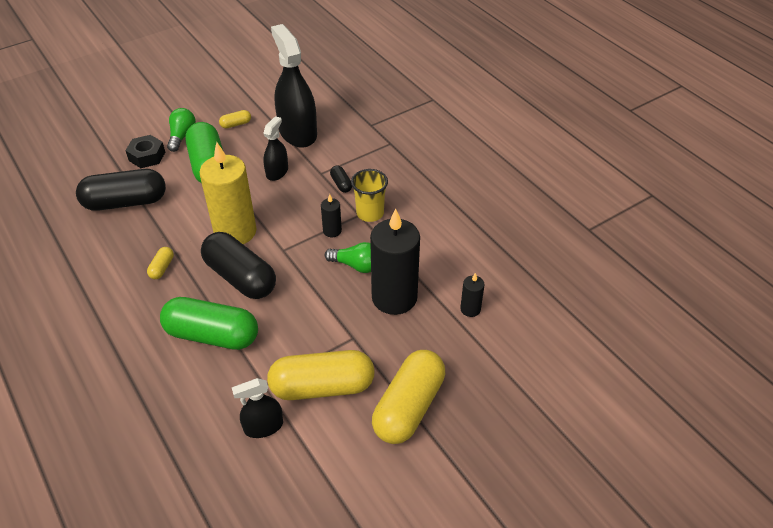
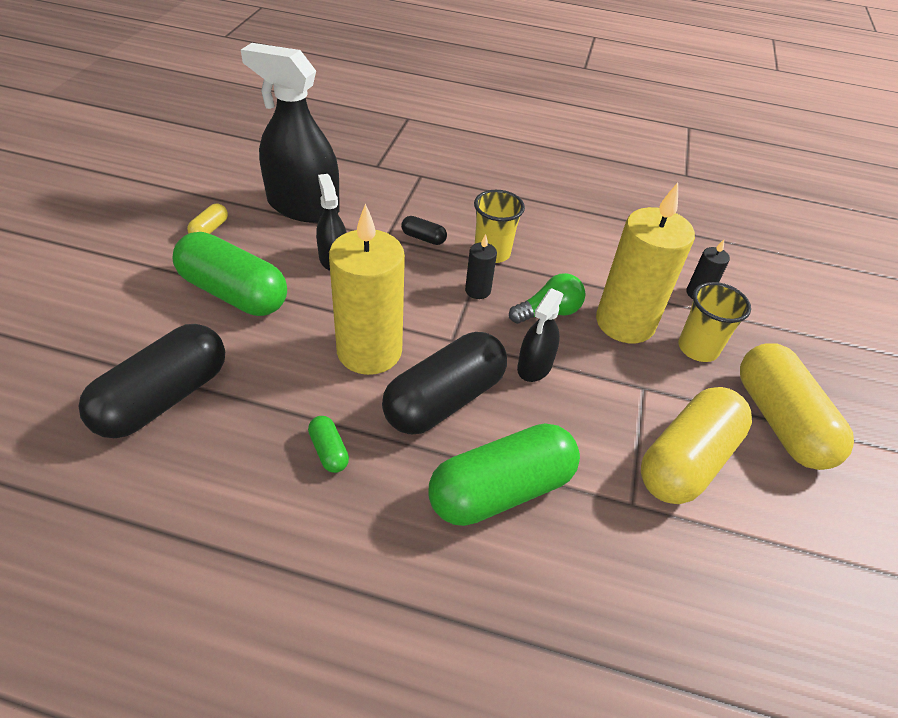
camera: 45 degrees left, 0 degrees up
black nut [125,135,165,168] -> none
yellow capsule [147,247,174,279] -> green capsule [308,416,349,473]
green light bulb [167,108,196,152] -> none
black capsule [201,232,276,299] -> black capsule turned 45 degrees counterclockwise [382,332,507,434]
black spray bottle [232,378,283,438] -> black spray bottle moved to [517,288,564,382]
black candle [370,208,420,315] -> yellow candle [596,183,695,343]
none -> yellow cup [678,282,751,362]

